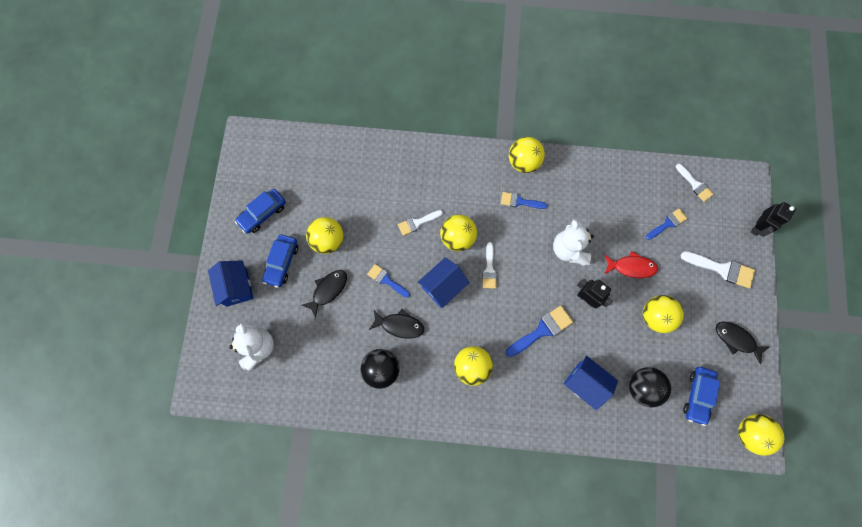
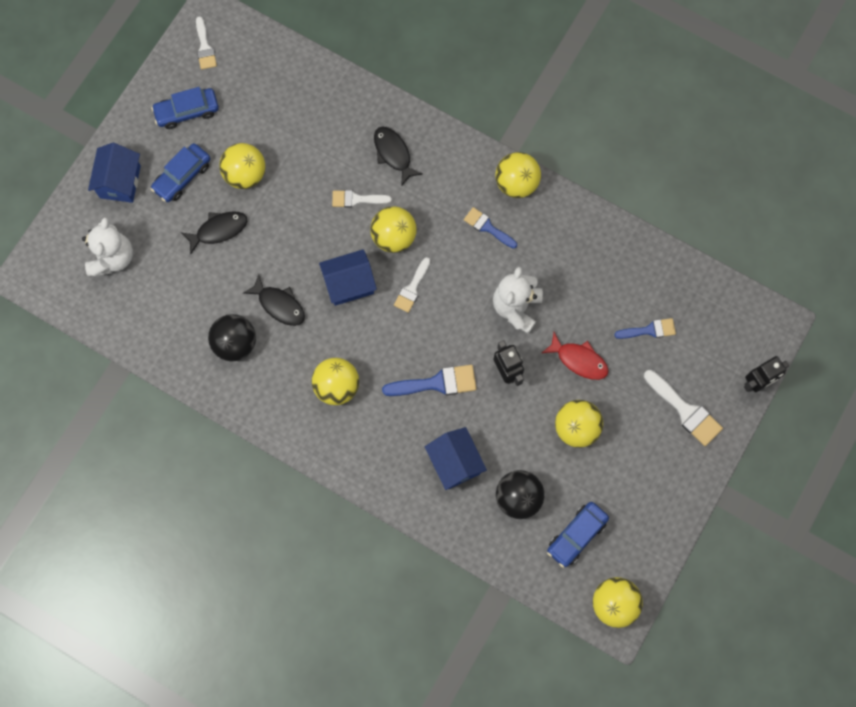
camera: 25 degrees right, 0 degrees up
blue brush [367,264,410,298] -> none
white brush [676,164,714,202] -> white brush moved to [196,16,217,70]
black fish [716,322,769,364] -> black fish moved to [374,126,422,186]

